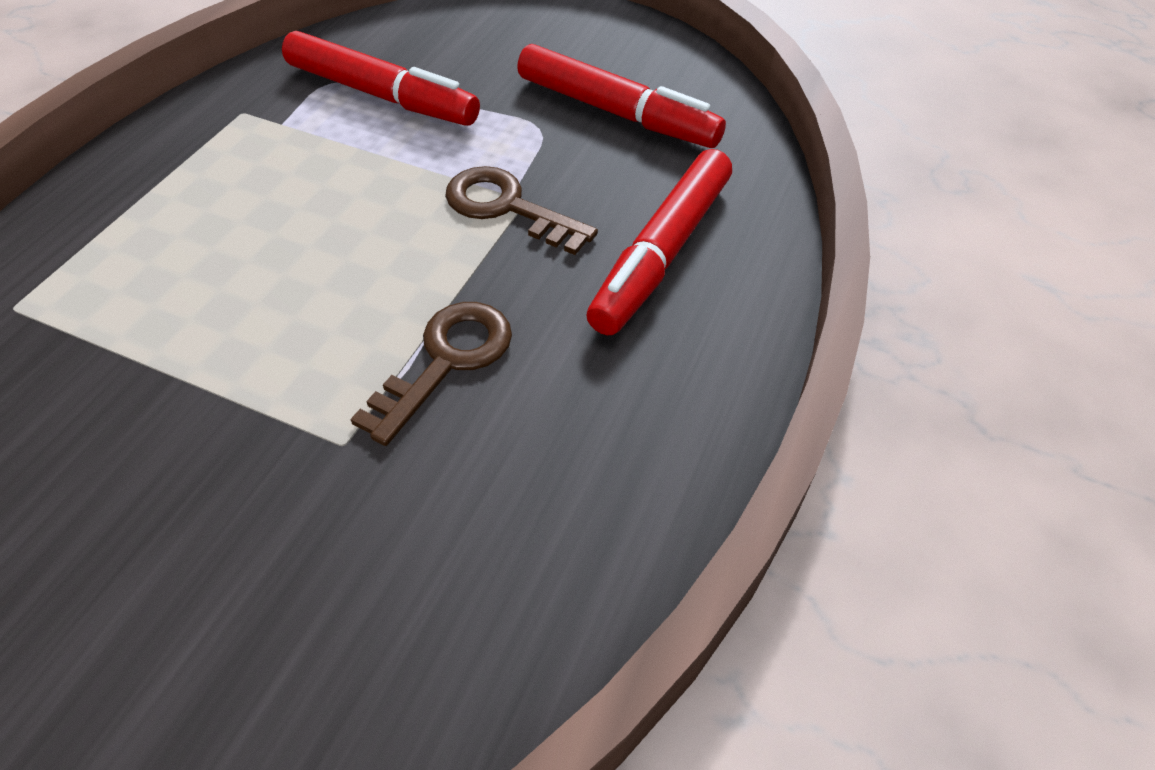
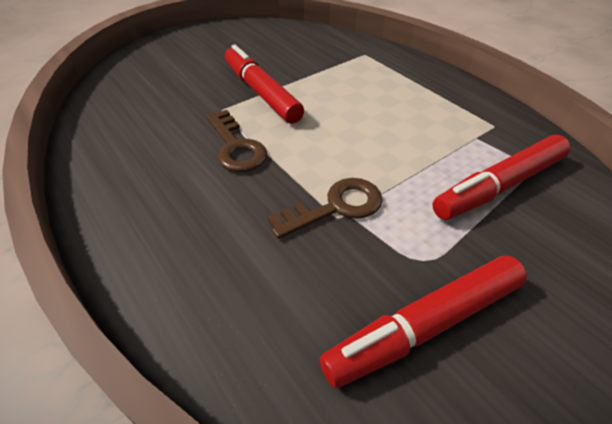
camera: 120 degrees right, 5 degrees down
red marker [586,149,732,335] -> red marker moved to [225,45,304,124]

